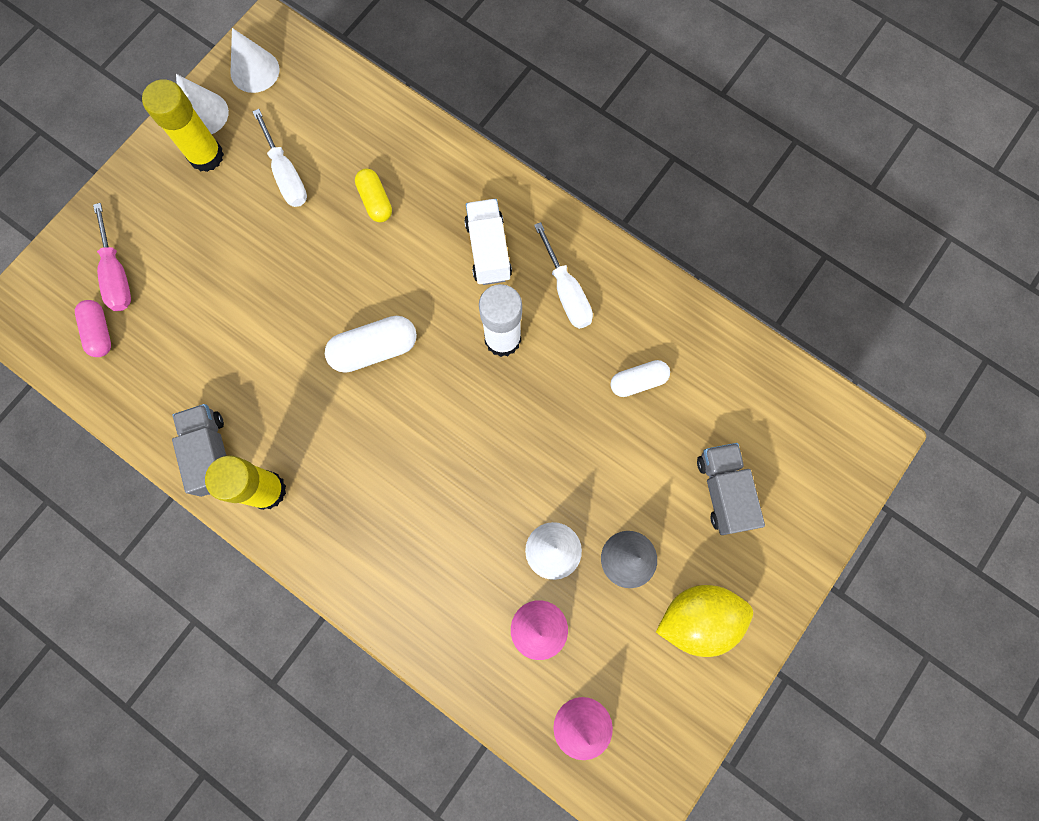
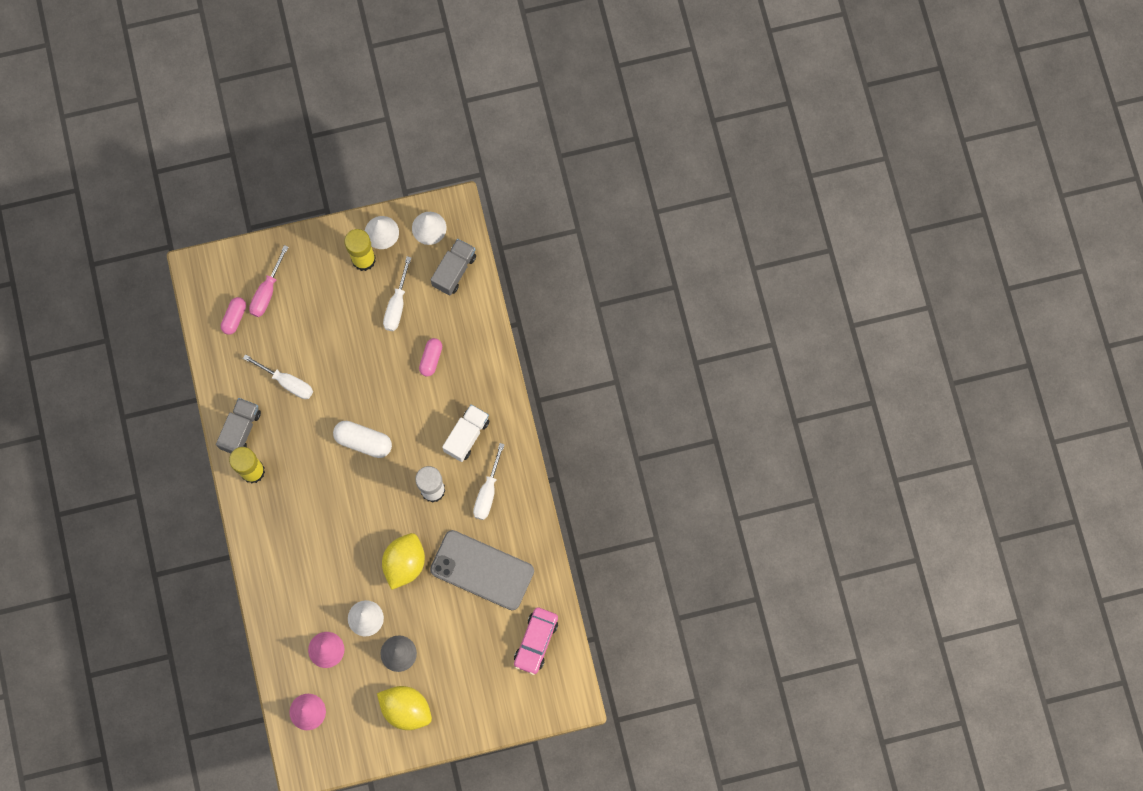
camera: 40 degrees right, 0 degrees up
yellow capsule [355,168,392,222] -> pink capsule [419,338,442,377]
white capsule [611,360,670,397] -> grey phone [430,530,534,610]
grey truck [697,443,765,535] -> grey truck moved to [431,239,476,295]
none -> white screwdriver [243,354,313,399]
none -> yellow lemon [382,533,425,590]
none -> pink car [514,607,558,675]

